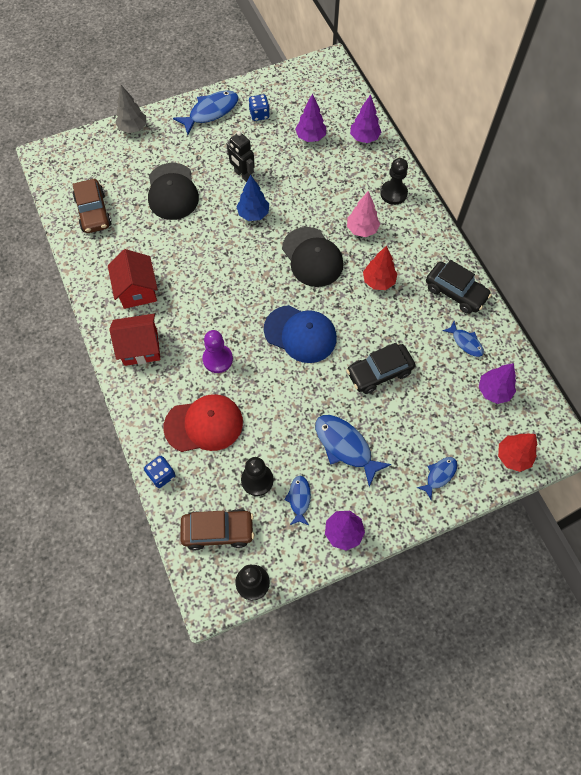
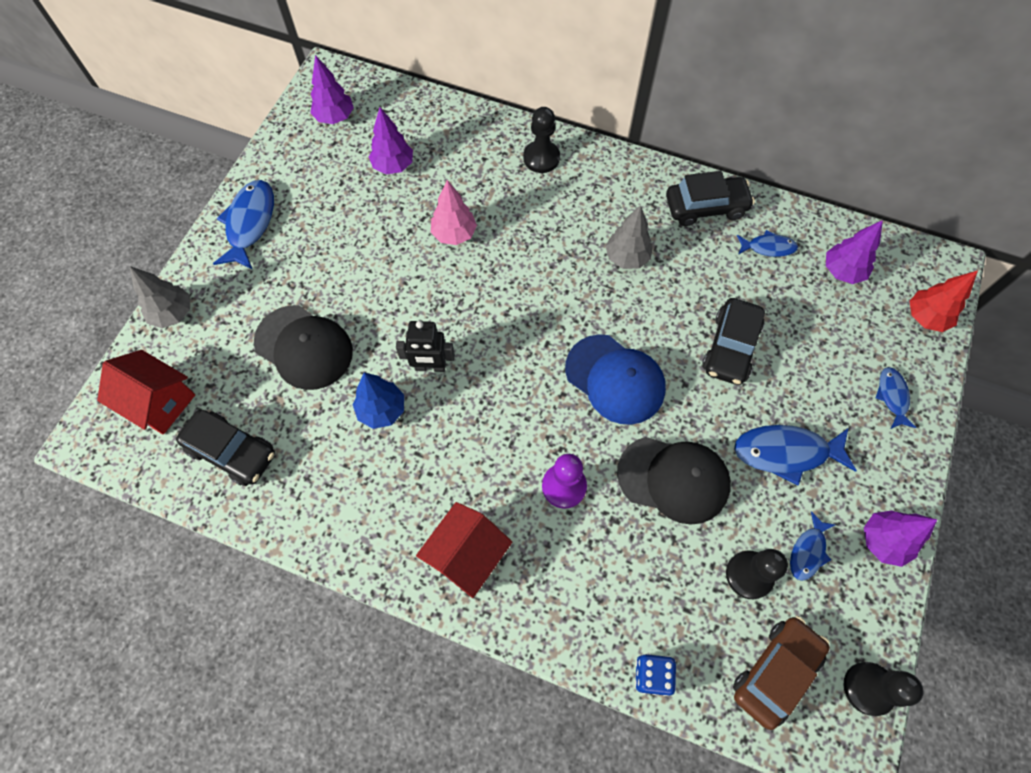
camera: 45 degrees left, 0 degrees up
brown car [73,179,112,233] -> black car [176,409,275,486]
red house [108,249,158,309] -> red house moved to [97,350,195,434]
red cap [163,394,243,452] -> none
black robot [227,131,255,182] -> black robot moved to [396,321,455,372]
blue tree [236,174,269,221] -> blue tree moved to [353,372,404,429]
blue dice [248,94,270,121] -> none
blue cap [264,305,337,363] -> blue cap turned 60 degrees clockwise [565,334,666,425]
black cap [282,227,344,287] -> black cap moved to [617,437,731,525]
blue fish [284,476,311,525] -> blue fish turned 105 degrees counterclockwise [790,511,835,581]
pink tree [347,191,380,237] -> pink tree moved to [431,180,477,245]
purple tree [350,94,381,143] -> purple tree moved to [310,55,354,124]
red tree [363,246,397,290] -> grey tree [605,205,653,269]

